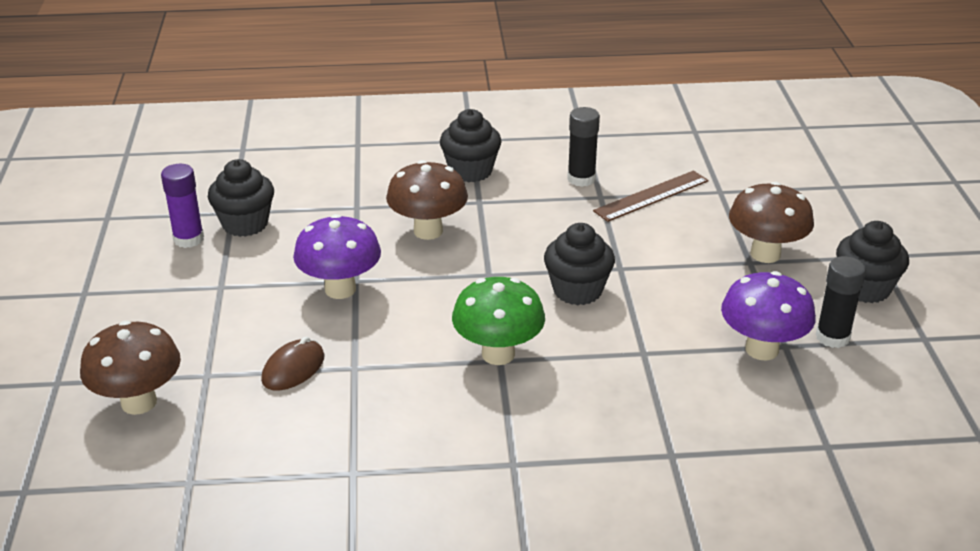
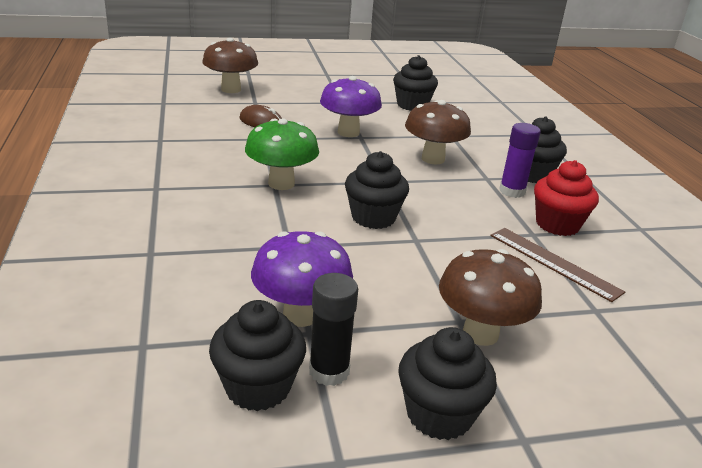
camera: 80 degrees right, 5 degrees down
purple glue stick [161,164,204,248] -> purple glue stick moved to [499,123,541,198]
black glue stick [567,107,600,187] -> red cupcake [534,160,599,236]
none -> black cupcake [209,300,306,411]

